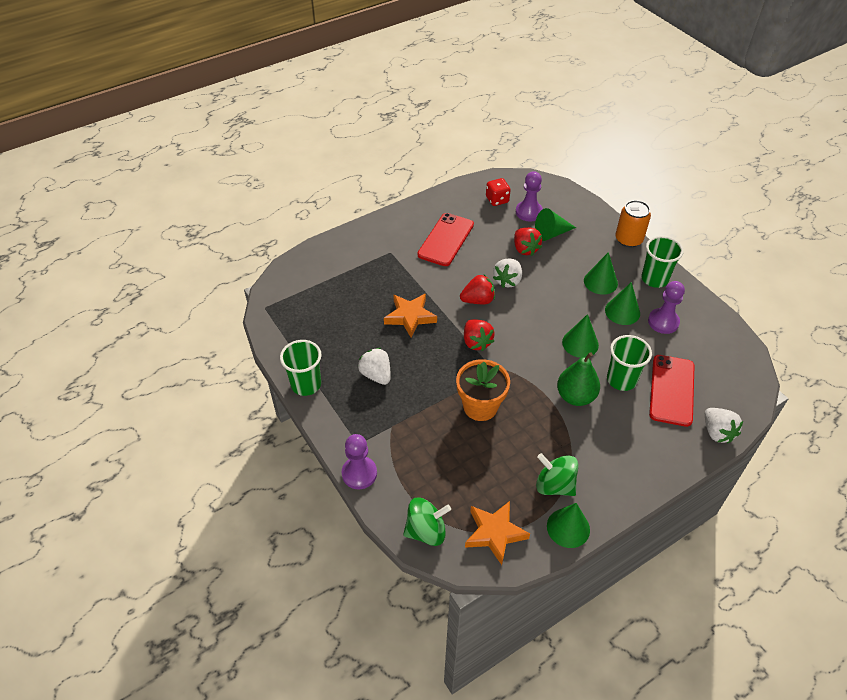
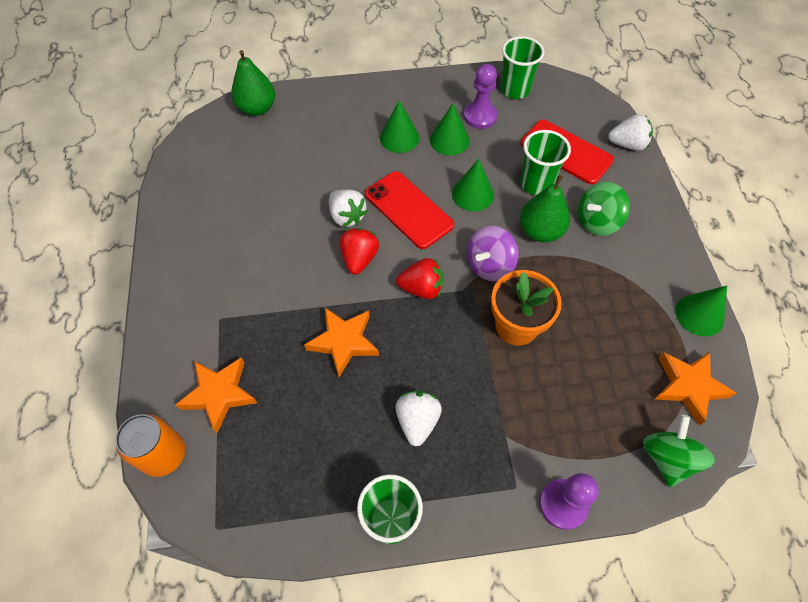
camera: 65 degrees left, 10 degrees up
white strawberry [358,348,391,385] -> white strawberry turned 105 degrees clockwise [395,390,442,446]
red phone [418,213,474,266] -> red phone moved to [365,171,454,249]
red dice [486,178,510,206] -> none
red strawberry [514,227,542,256] -> none
purple pawn [516,171,543,222] -> none
green cone [535,208,576,241] -> none
green spinning top [536,453,578,496] -> green spinning top moved to [578,182,630,236]
orange can [615,200,651,247] -> orange can moved to [115,414,185,477]
green cup [641,236,684,288] -> green cup moved to [500,36,545,99]
none -> orange star [175,358,257,433]
none -> green pear [231,50,275,116]
none -> purple spinning top [467,226,519,281]

